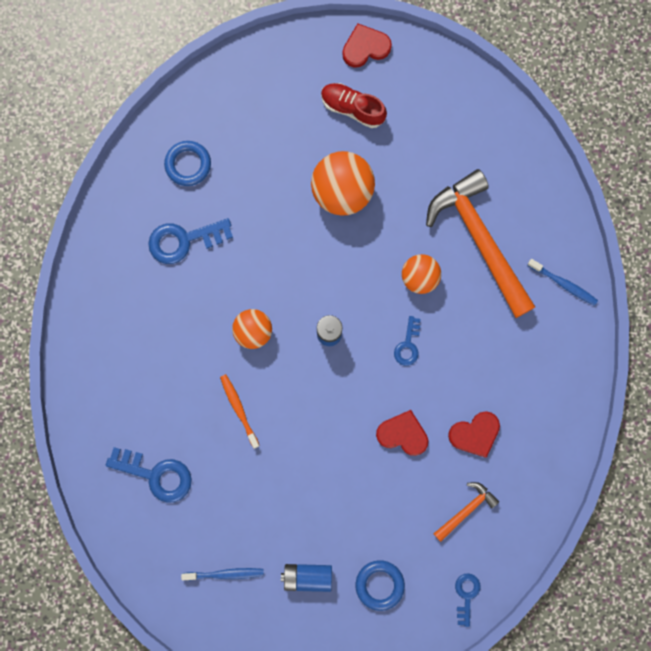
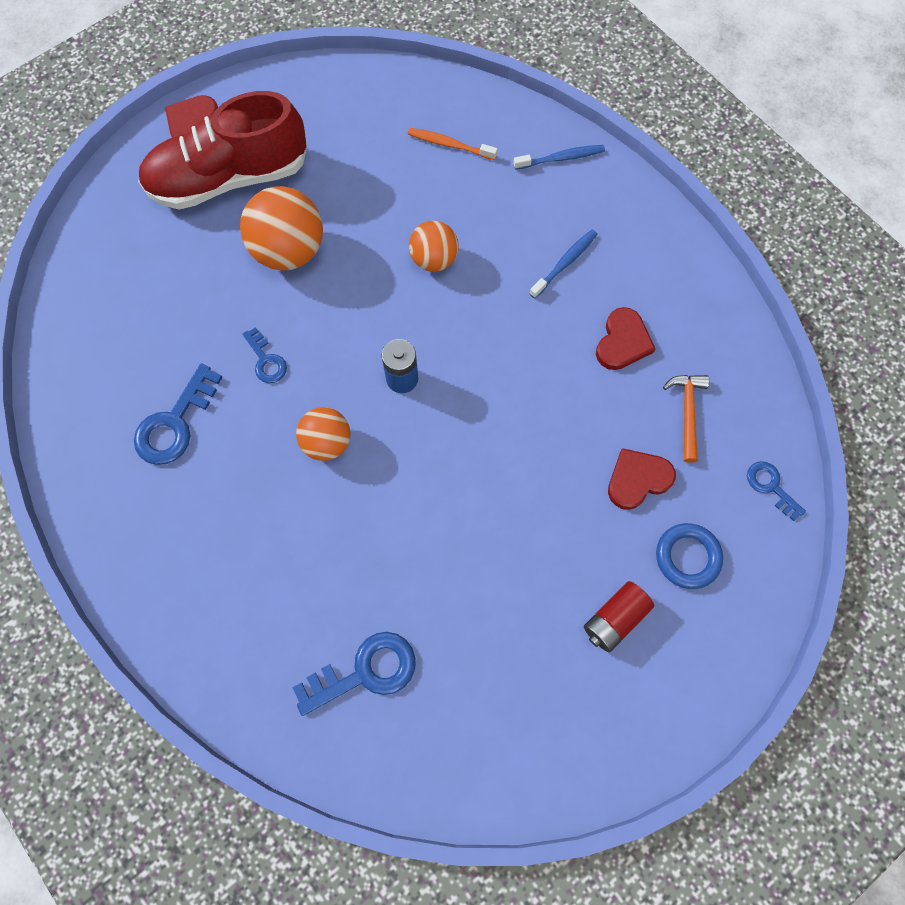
camera: 45 degrees left, 10 degrees down
blue ring [164,141,211,186] -> none
blue toothbrush [181,568,264,580] -> blue toothbrush moved to [529,230,597,298]
orange toothbrush [220,374,260,449] -> orange toothbrush moved to [408,128,498,160]
blue battery [281,564,332,592] -> red battery [584,581,654,652]
red shoe [321,83,387,128] -> red shoe [138,91,307,210], size x1.93
red heart [376,410,428,456] -> red heart moved to [608,448,676,510]
blue key [394,316,421,366] -> blue key moved to [243,327,287,383]
orange hammer [426,169,535,318] -> none

